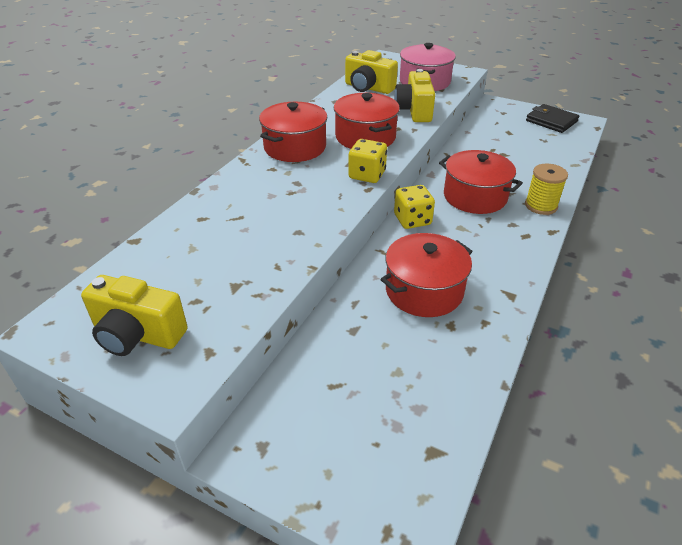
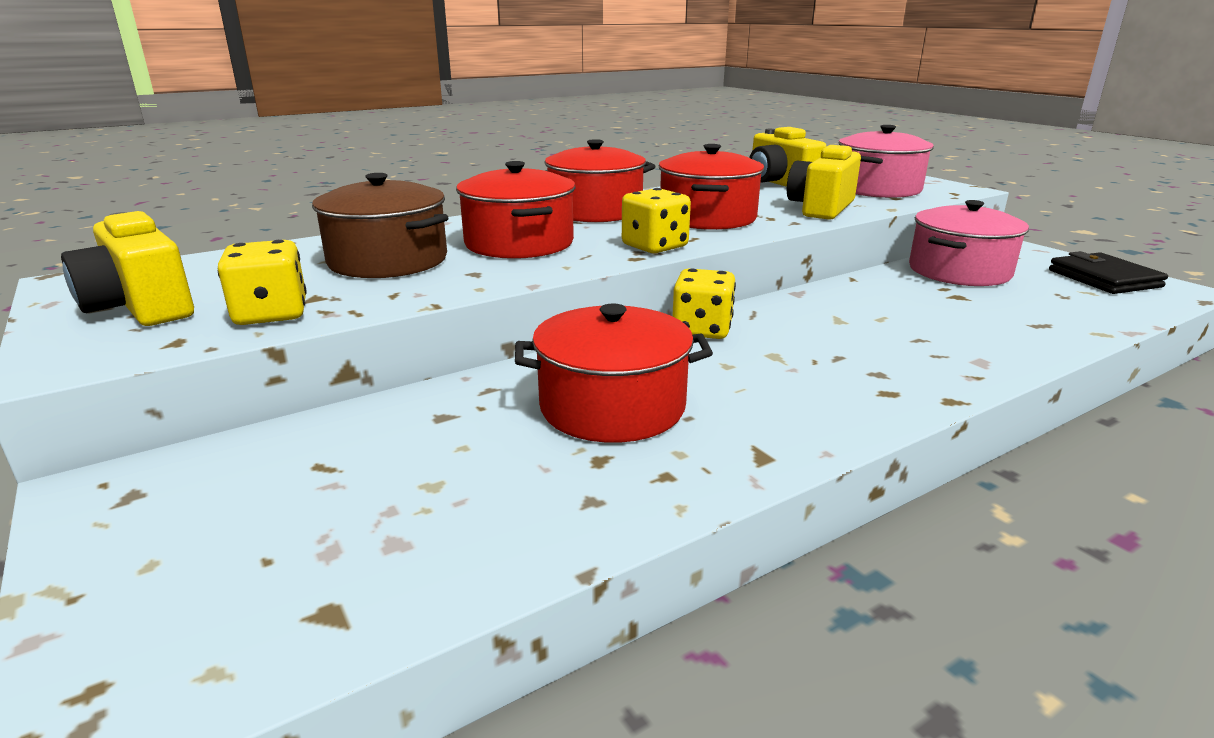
camera: 30 degrees right, 15 degrees down
red pot [439,150,523,214] -> red pot moved to [456,161,576,259]
yellow spool [525,163,568,215] -> none
none -> yellow dice [218,240,307,325]
none -> brown pot [312,173,449,278]
none -> pink pot [909,200,1029,286]

